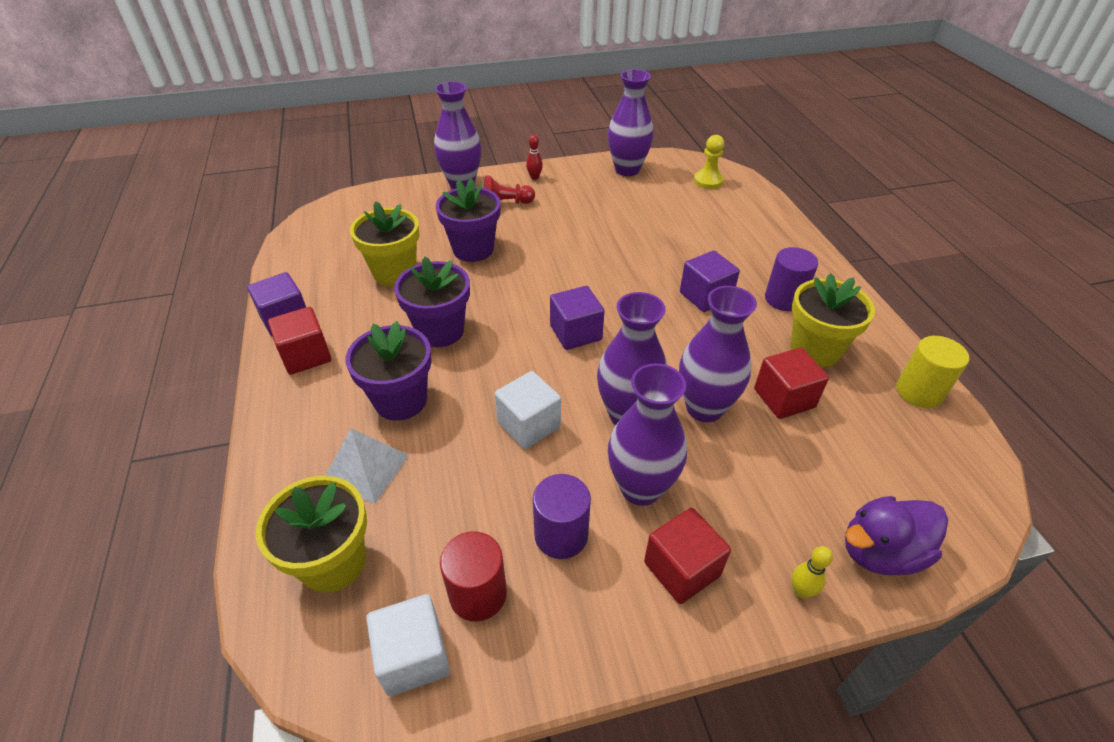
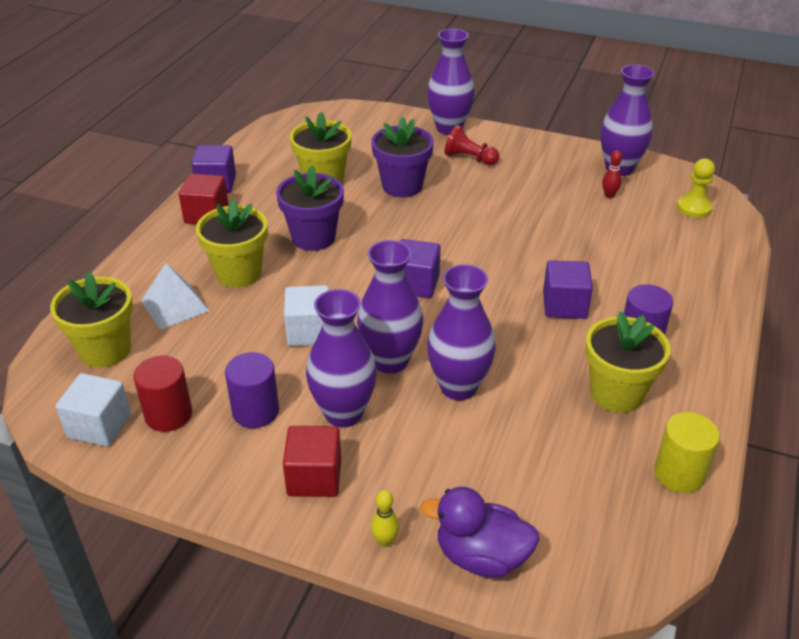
camera: 35 degrees right, 5 degrees down
purple flower pot [345,321,432,421] -> yellow flower pot [196,199,268,288]
red bowling pin [526,135,543,180] -> red bowling pin moved to [602,150,622,198]
red cube [754,348,829,419] -> none

